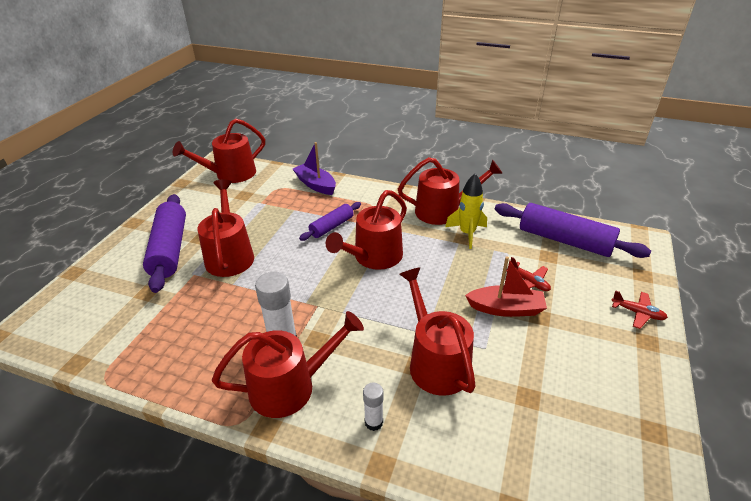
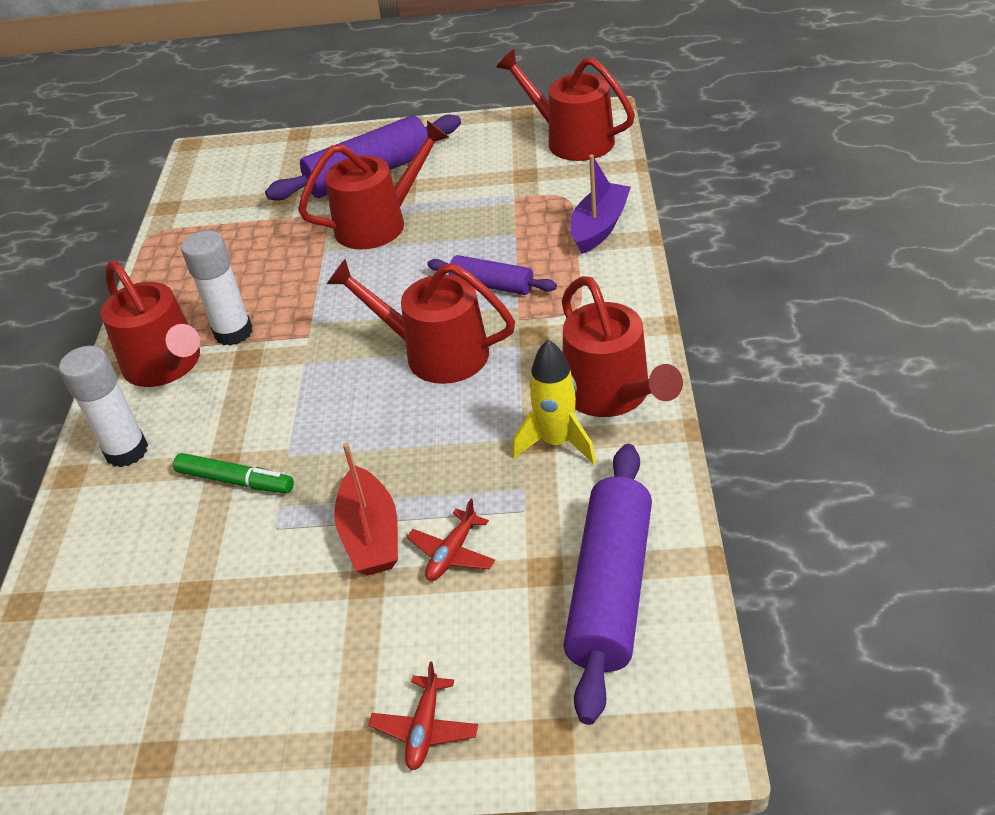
camera: 75 degrees right, 5 degrees up
white glue stick [363,383,383,431] -> white glue stick [59,346,148,467], size x1.80
red watering can [399,267,476,396] -> green marker [173,453,294,494]

